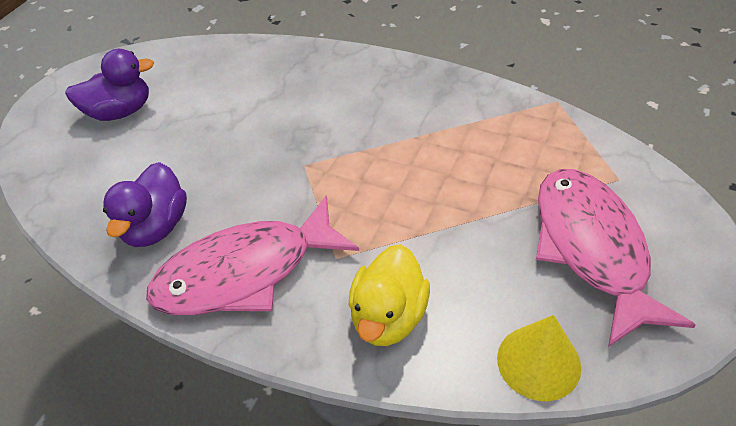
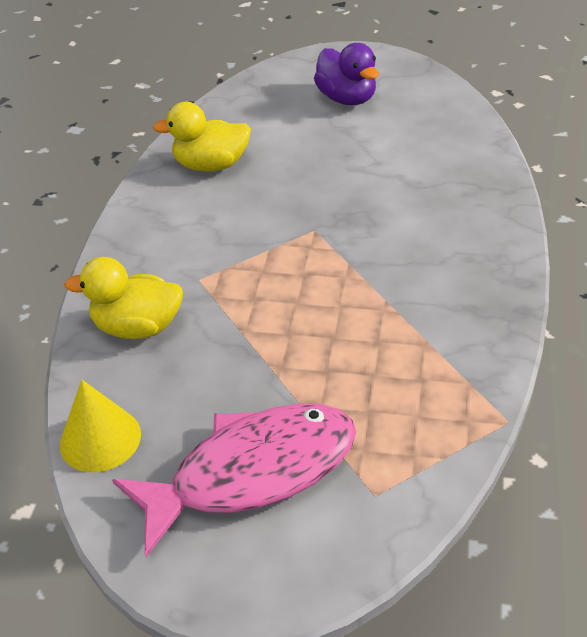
camera: 75 degrees right, 5 degrees down
purple duck [103,162,187,247] -> yellow duck [153,102,251,172]
pink fish [146,195,359,315] -> none

